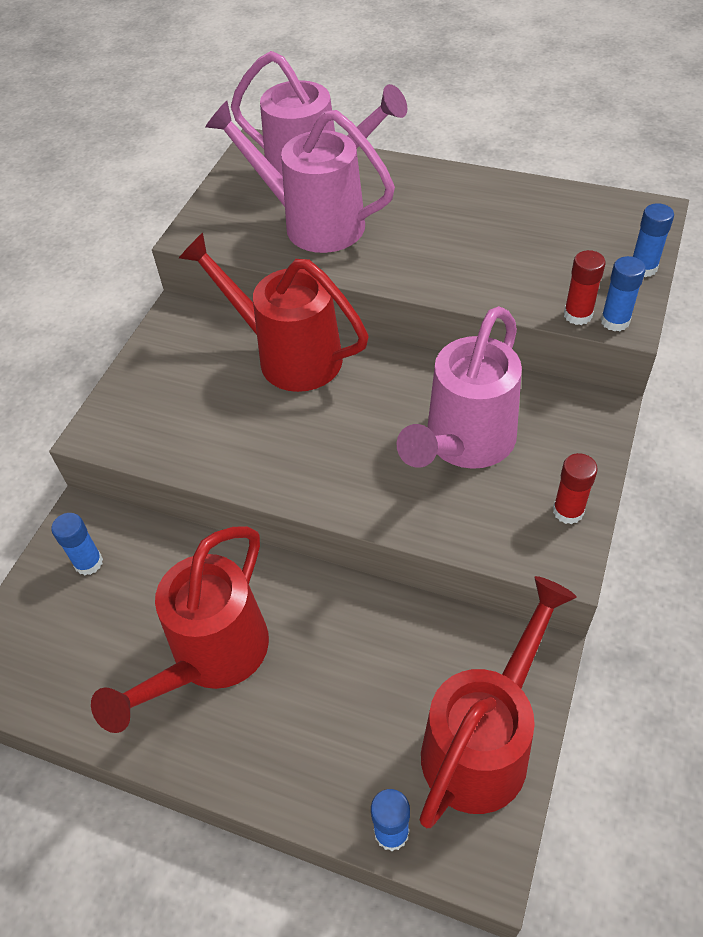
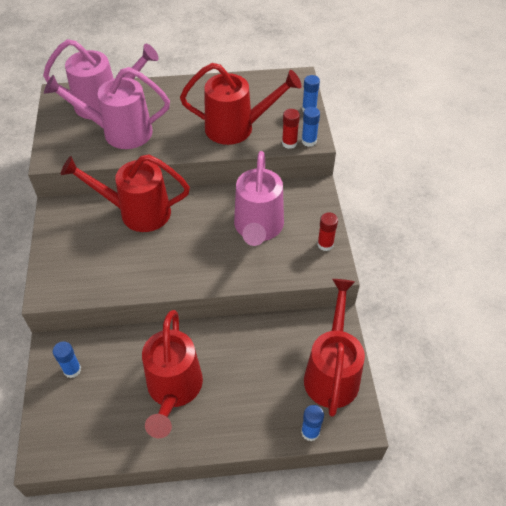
camera: 30 degrees left, 0 degrees up
none -> red watering can [180,63,301,145]

